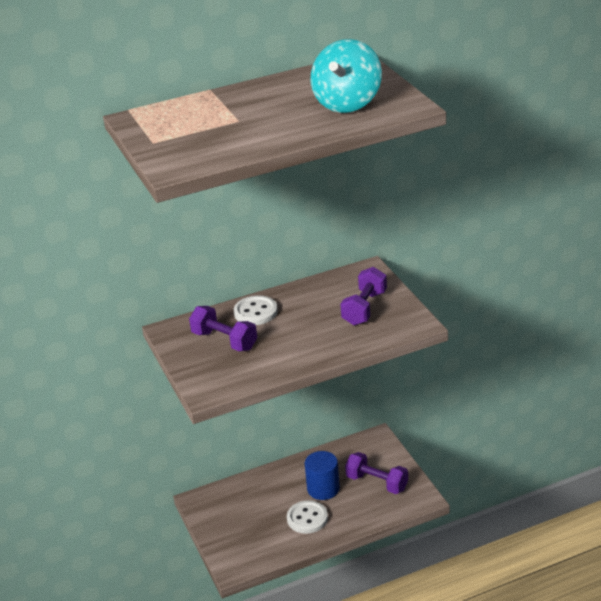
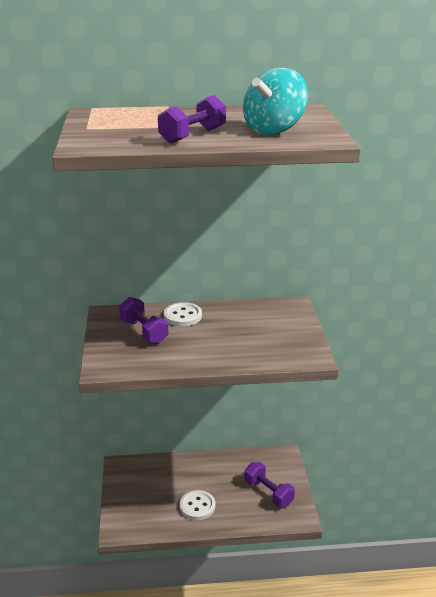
camera: 15 degrees right, 5 degrees down
blue cylinder [305,451,340,500] -> none
purple dumbbell [340,267,387,326] -> purple dumbbell moved to [158,95,226,144]

